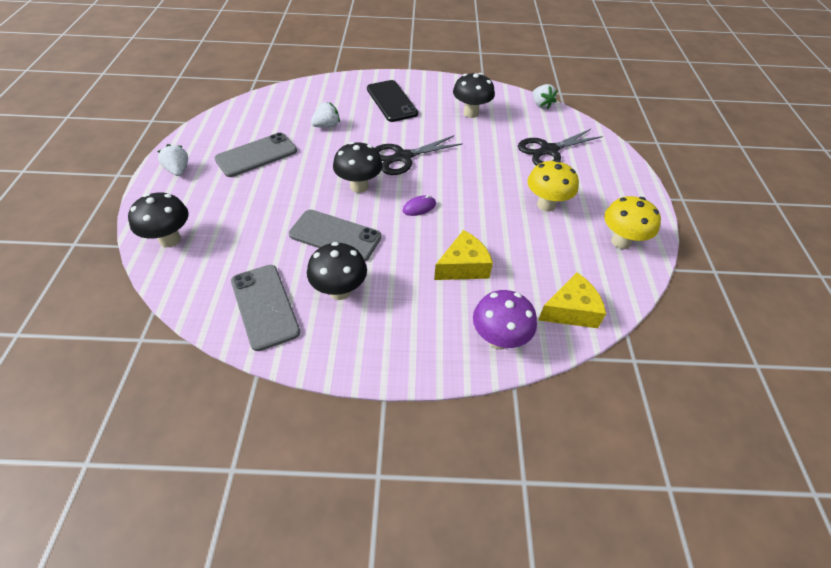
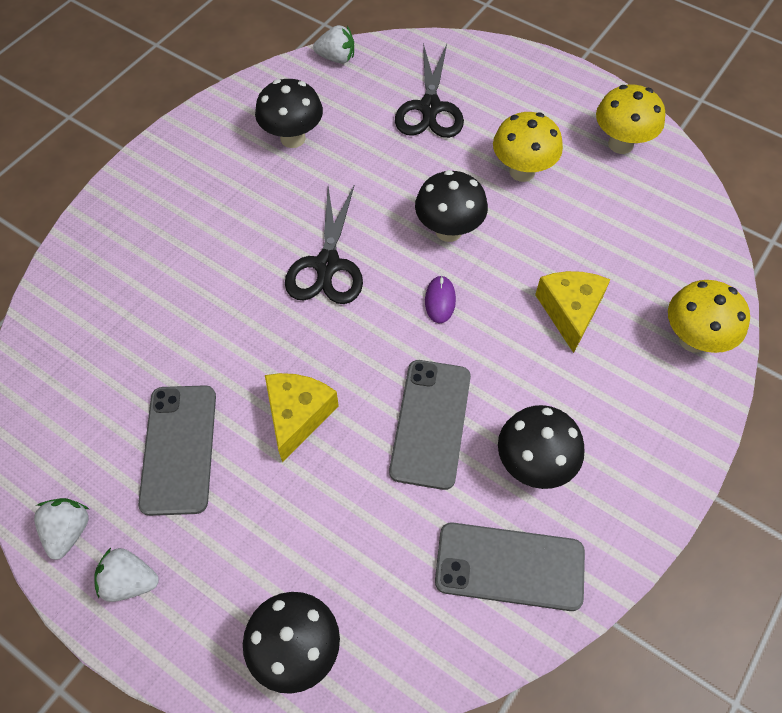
camera: 55 degrees left, 10 degrees up
grey phone [289,210,382,261] -> grey phone turned 45 degrees counterclockwise [389,360,471,490]
white strawberry [311,102,340,128] -> white strawberry moved to [34,498,89,560]
black mushroom [333,142,383,193] -> black mushroom moved to [415,170,488,242]
black phone [367,80,418,122] -> none
purple mushroom [473,290,537,350] -> yellow mushroom [668,280,750,353]
yellow cheese [538,272,606,328] -> yellow cheese moved to [265,373,339,463]

